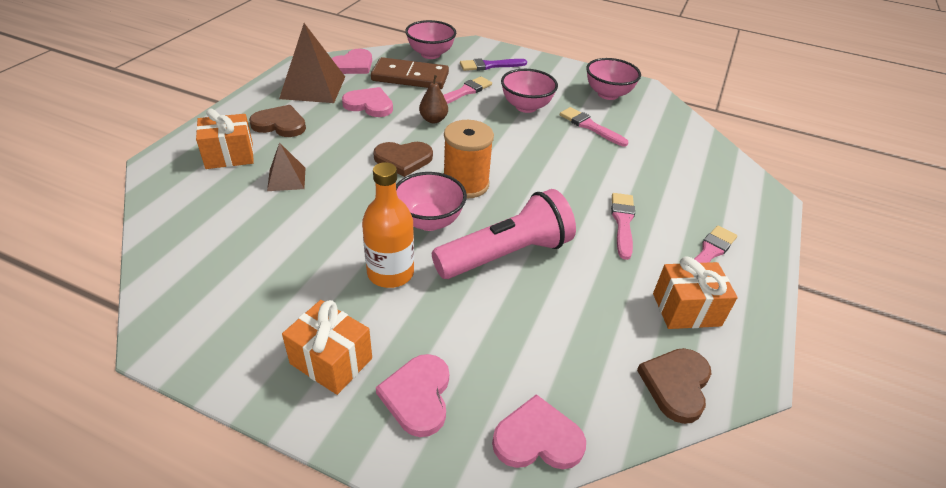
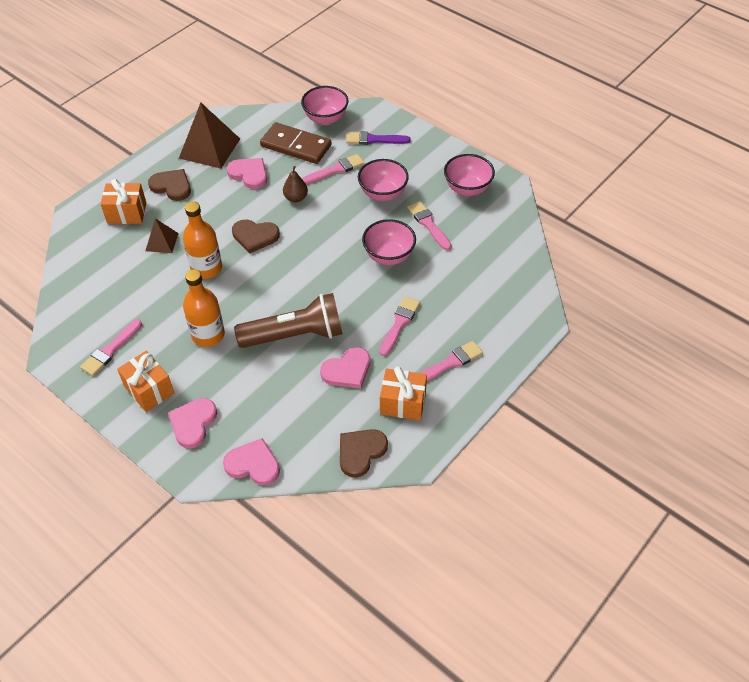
camera: 20 degrees right, 10 degrees up
pink heart [331,49,372,74] -> pink heart moved to [320,347,370,389]
pink bowl [396,172,467,231] -> pink bowl moved to [362,219,416,265]
pink flashlight [432,189,576,279] -> brown flashlight [234,293,342,348]
orange spool [444,120,494,199] -> none
none -> pink brush [80,319,142,376]
none -> orange bottle [183,202,222,279]

